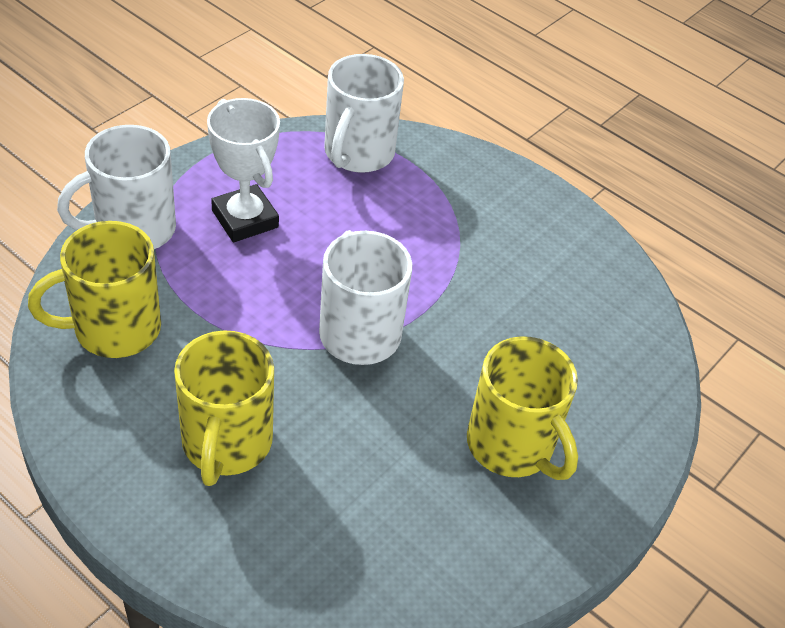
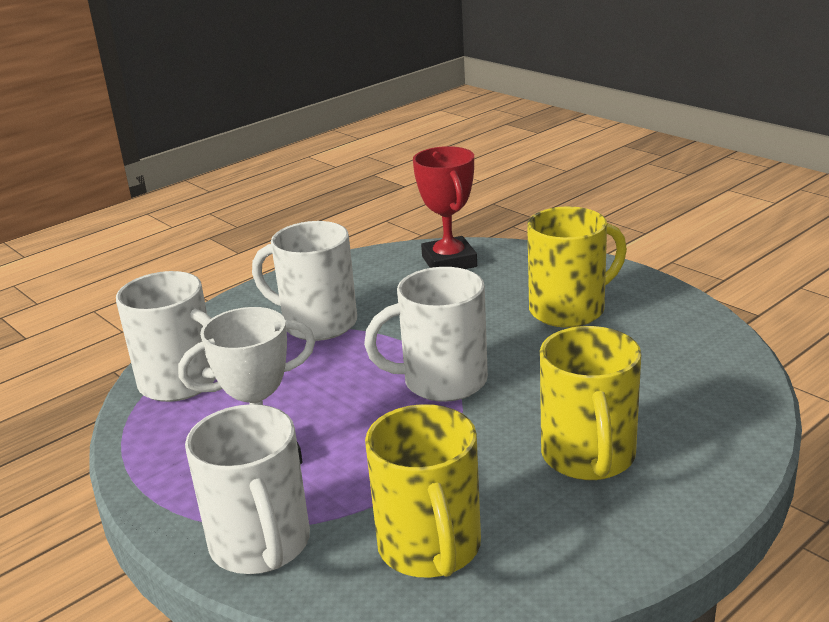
camera: 75 degrees left, 20 degrees down
yellow mug [174,331,274,486] -> yellow mug turned 75 degrees clockwise [540,326,641,480]
none -> white mug [252,221,357,341]
none -> red trophy [413,146,477,269]

